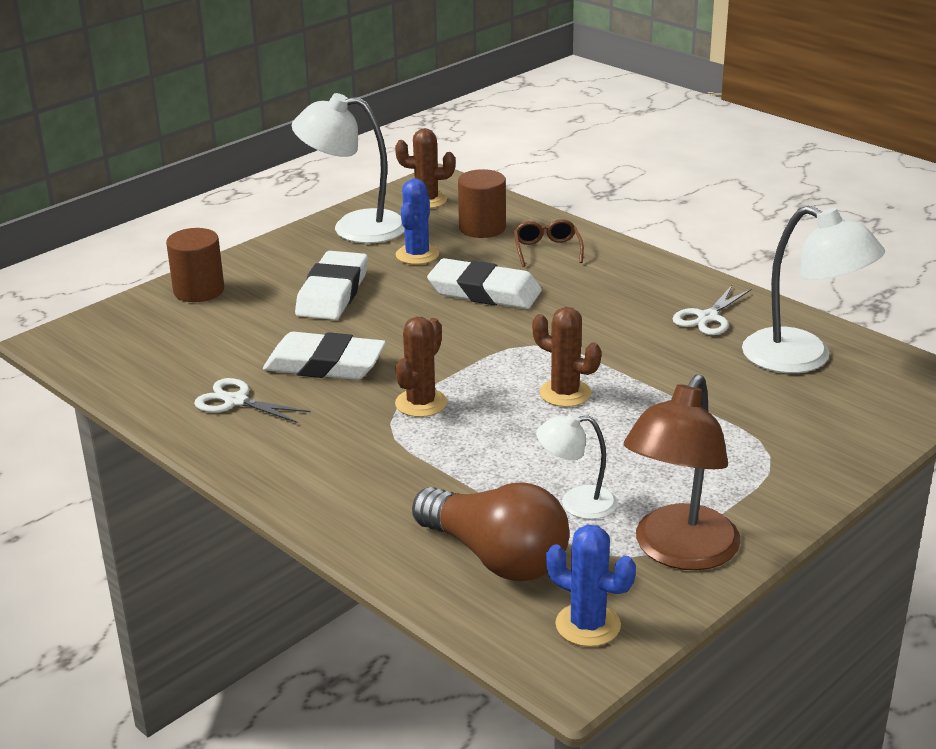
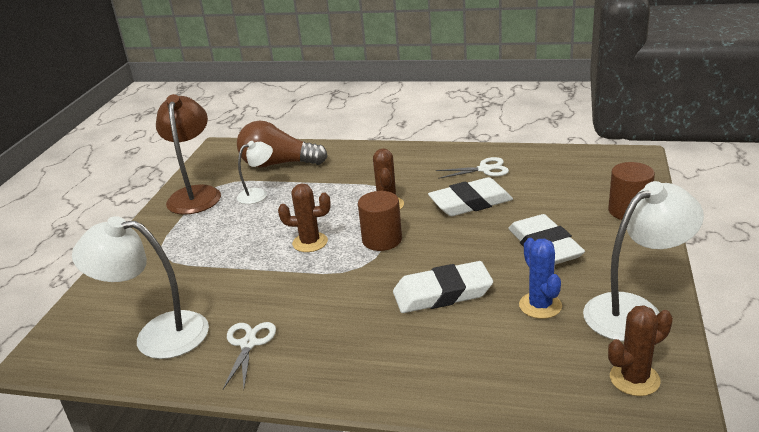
camera: 150 degrees right, 0 degrees up
brown cylinder [458,169,506,238] -> brown cylinder moved to [358,191,402,251]
brown glasses [514,219,584,267] -> none
blue cactus [546,524,636,647] -> none

